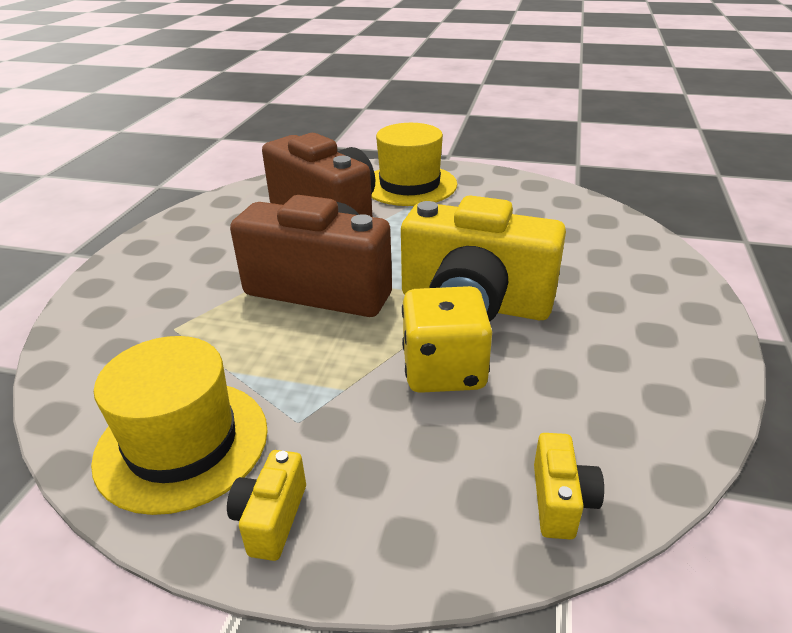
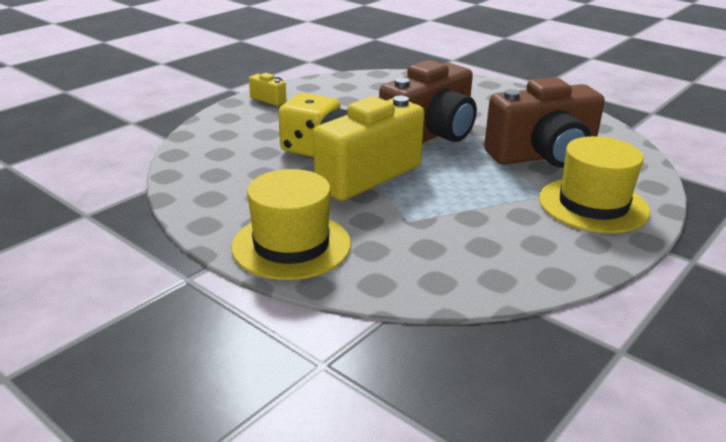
camera: 115 degrees right, 5 degrees down
yellow hat [91,336,268,515] -> yellow hat moved to [231,169,351,280]
yellow camera [534,433,604,539] -> none

